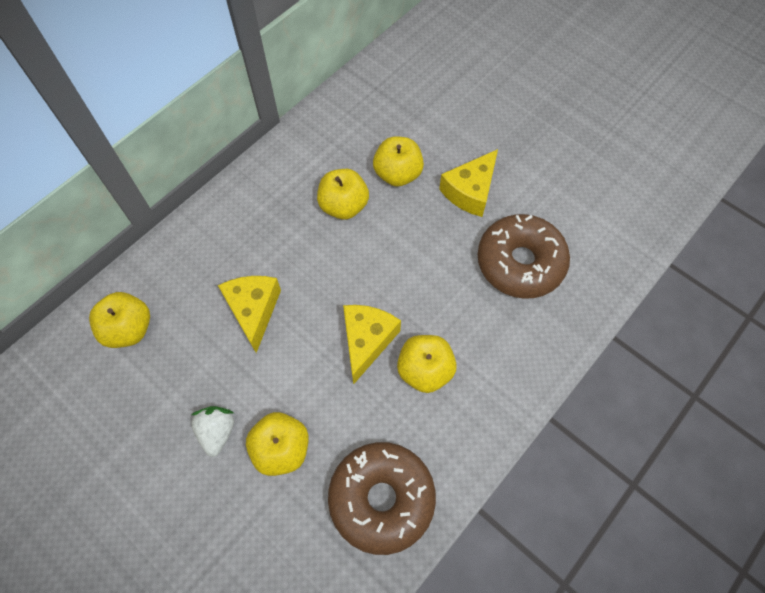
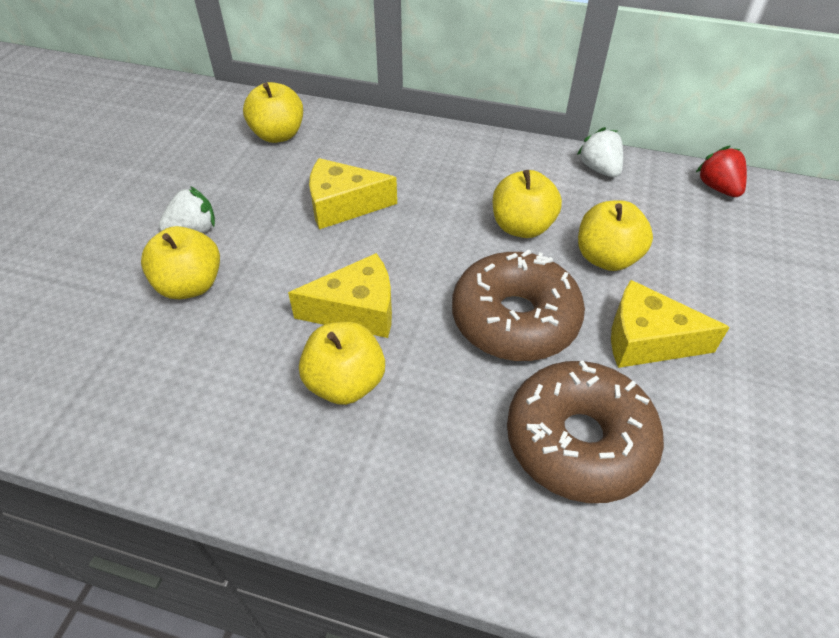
camera: 65 degrees right, 15 degrees down
yellow cheese [218,276,281,353] -> yellow cheese turned 150 degrees counterclockwise [309,158,397,229]
brown donut [328,442,436,555] -> brown donut moved to [452,249,585,361]
none -> white strawberry [577,127,623,177]
none -> red strawberry [696,146,747,197]

